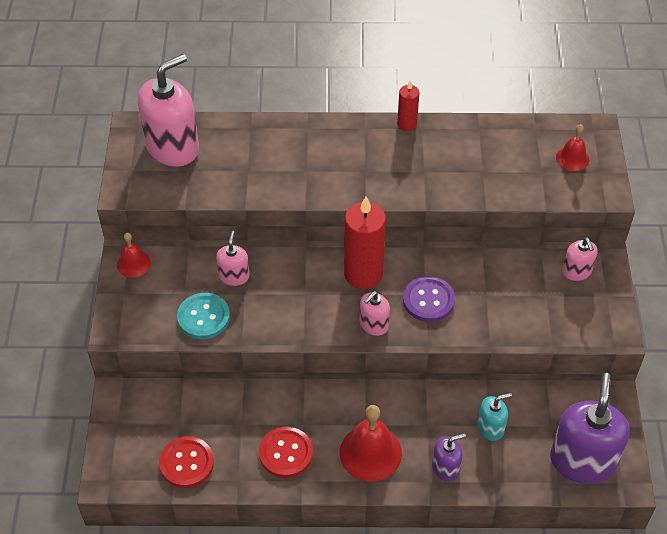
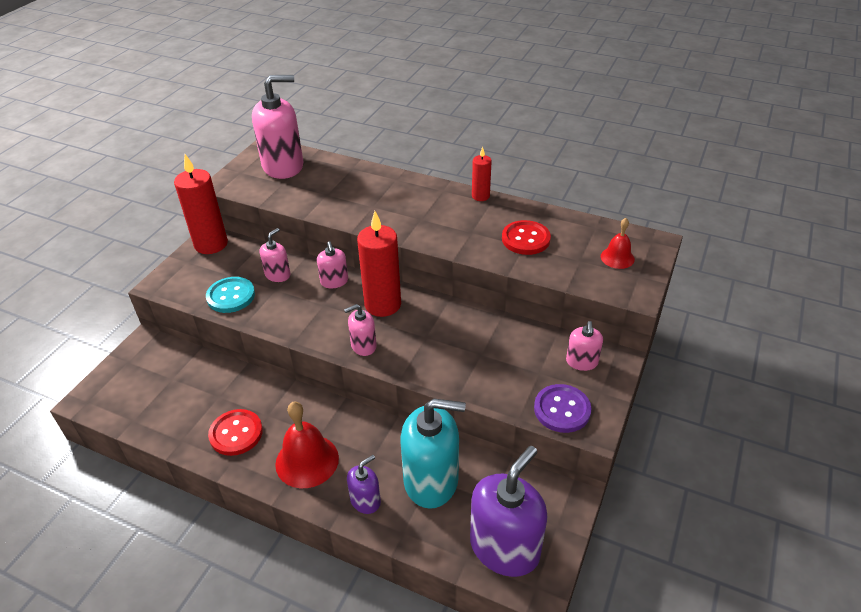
camera: 25 degrees right, 10 degrees down
red bell [117,233,151,277] -> red candle [174,154,228,254]
red button [159,436,214,488] -> red button moved to [502,220,551,255]
purple button [403,276,455,322] -> purple button moved to [534,384,592,433]
purple soap dispenser [432,433,466,482] -> purple soap dispenser turned 45 degrees counterclockwise [347,455,381,514]
turquoise soap dispenser [477,393,512,441] -> turquoise soap dispenser [401,398,466,509], size x2.01
none -> pink soap dispenser [317,241,348,288]

